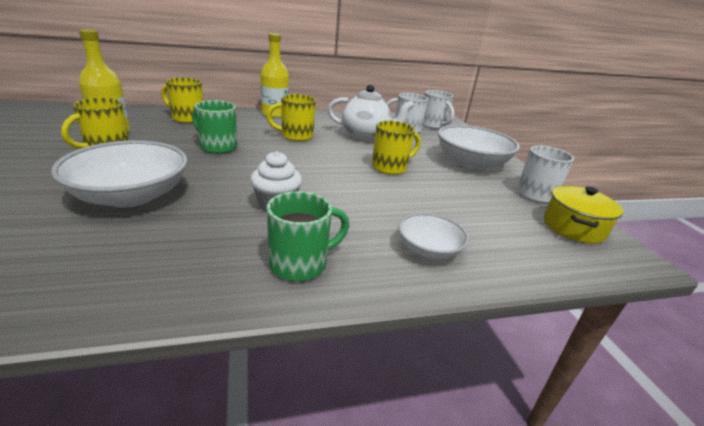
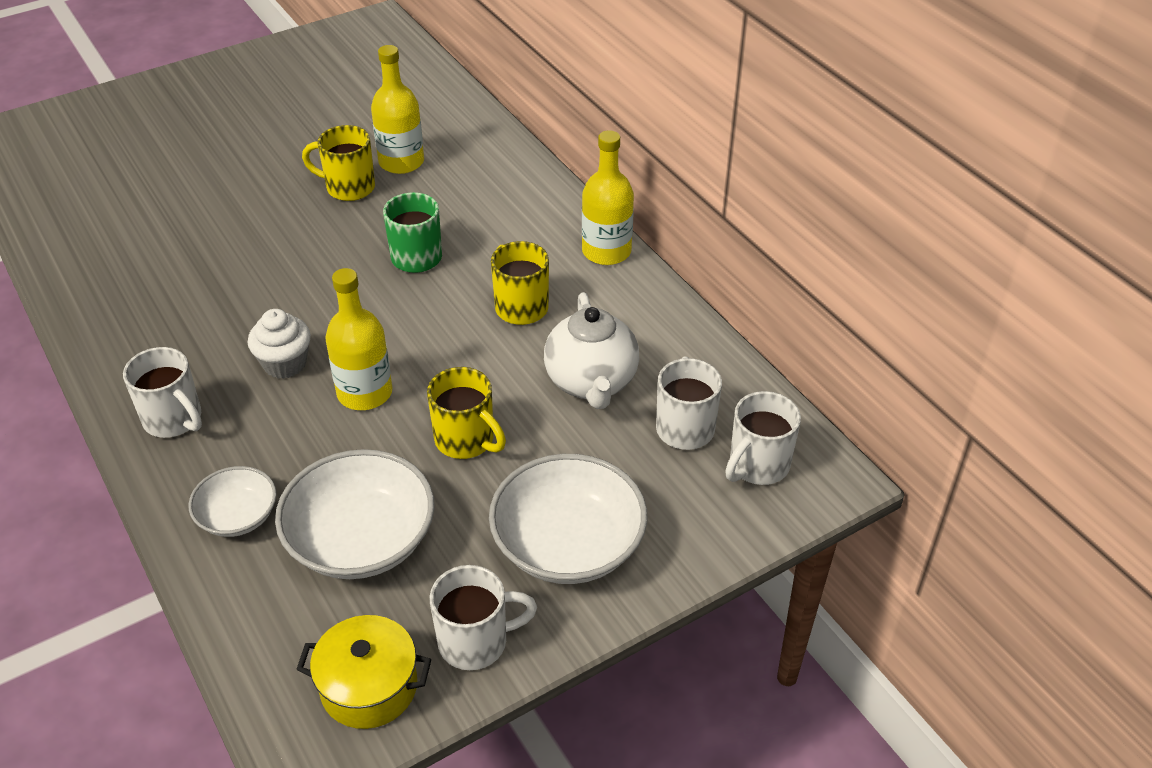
camera: 75 degrees right, 15 degrees up
white bowl [51,140,187,207] -> white bowl moved to [275,449,435,579]
yellow mug [161,78,203,123] -> none
green mug [267,191,349,281] -> white mug [123,347,202,438]
none -> yellow bottle [325,268,392,410]

